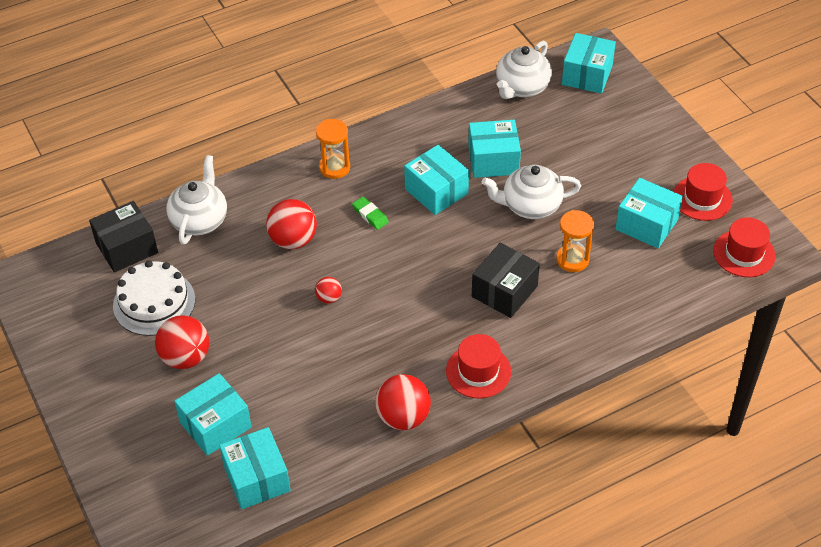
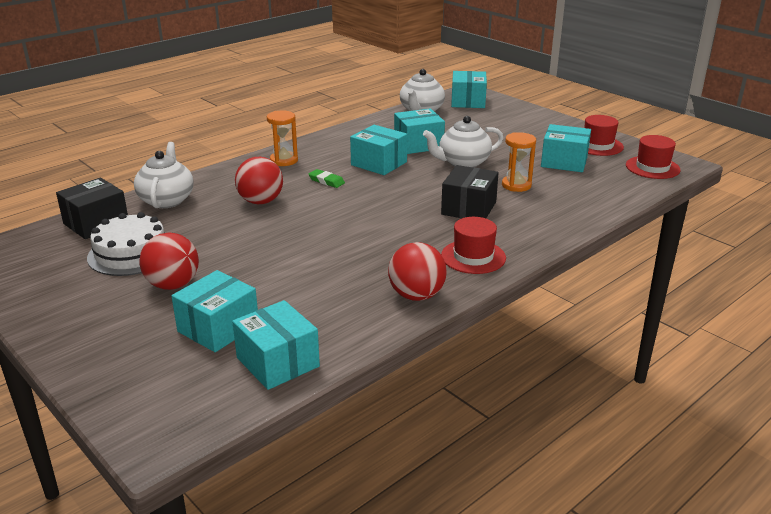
camera: 15 degrees left, 20 degrees down
red ball [315,277,342,304] -> none

